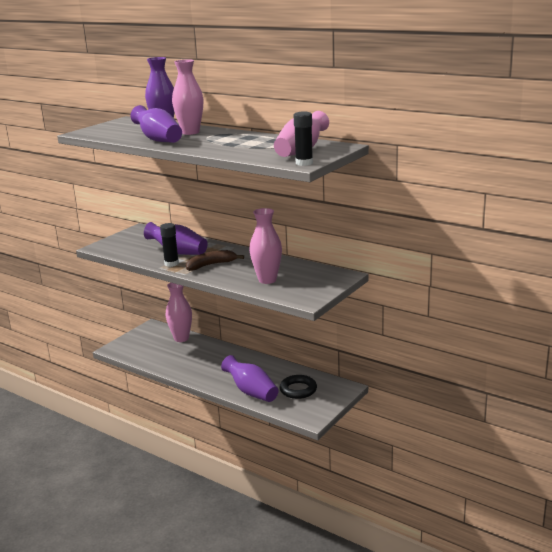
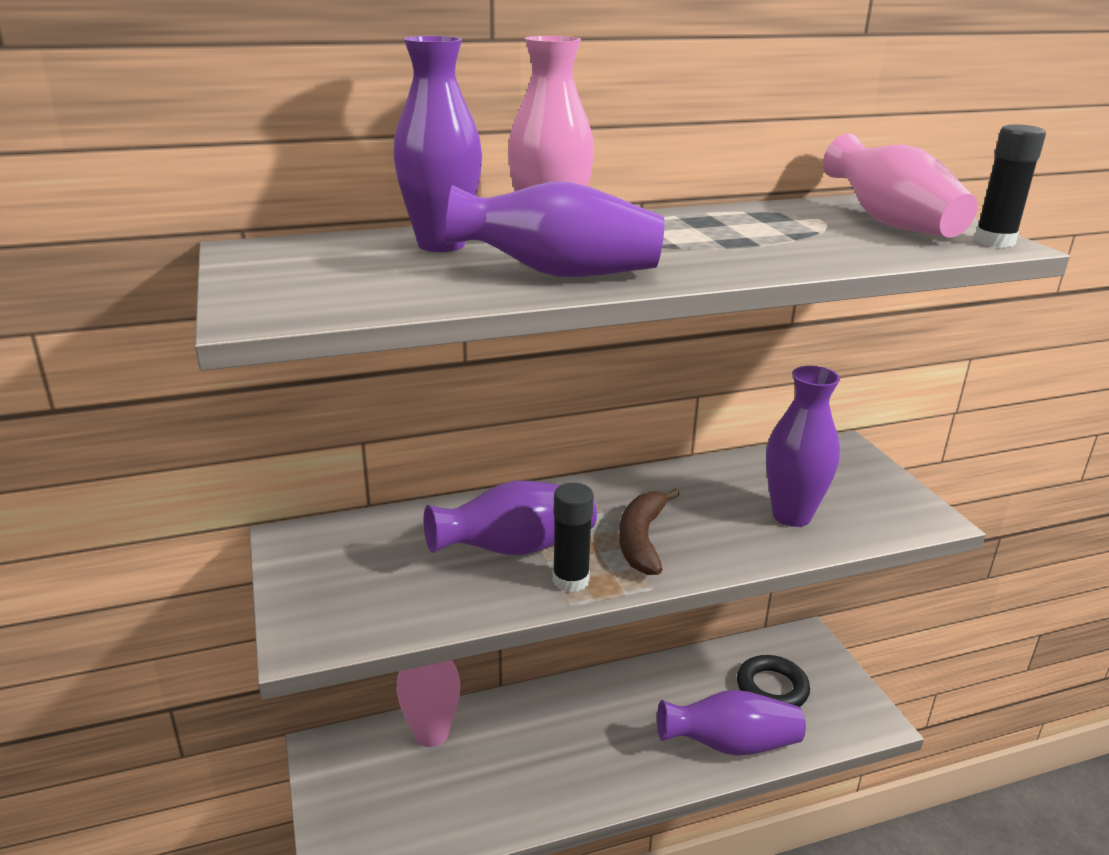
camera: 55 degrees left, 5 degrees up
pink vase [250,208,282,284] -> purple vase [766,366,840,527]

